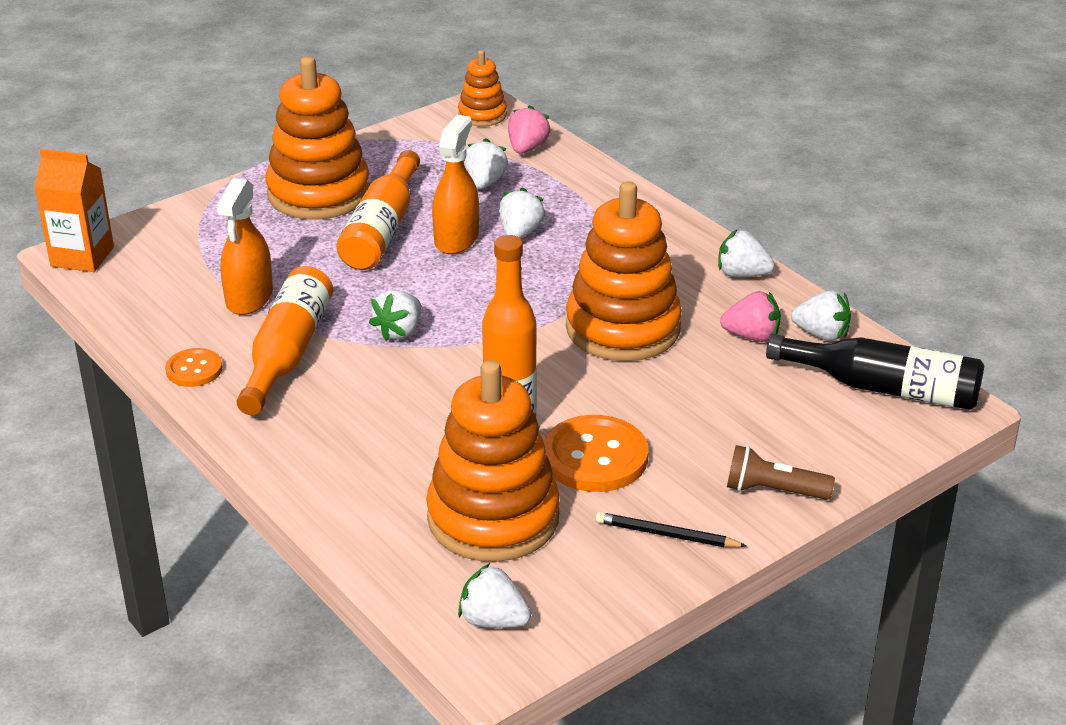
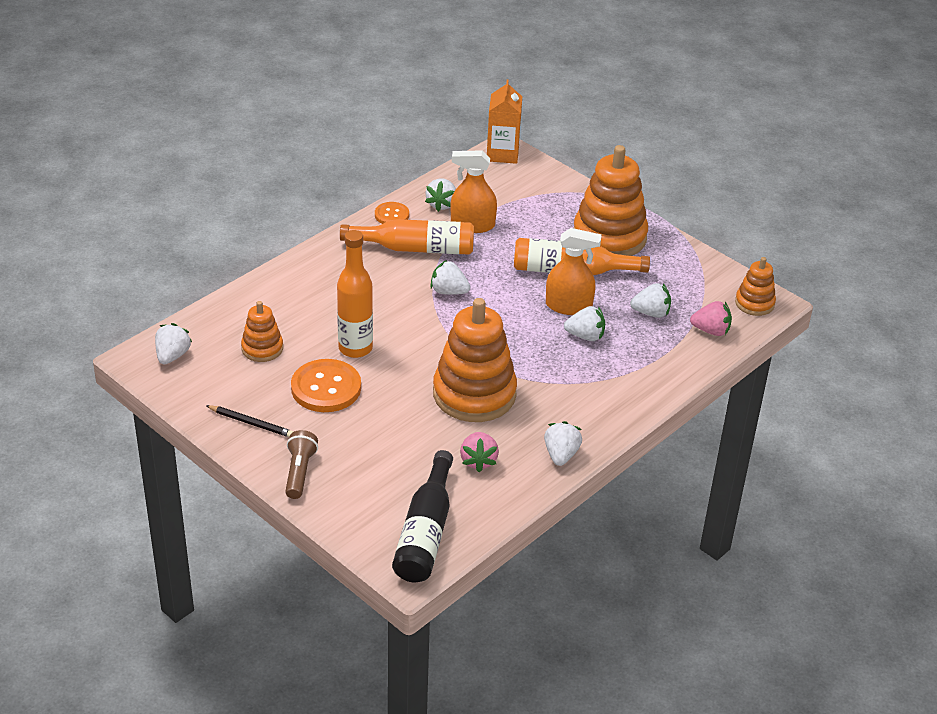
camera: 80 degrees right, 5 degrees up
orange stacking toy [426,360,560,562] -> orange stacking toy [241,301,283,362], size x0.51
black pencil [595,512,747,547] -> black pencil turned 105 degrees clockwise [206,405,294,437]
white strawberry [791,290,851,341] -> white strawberry moved to [425,179,456,212]

